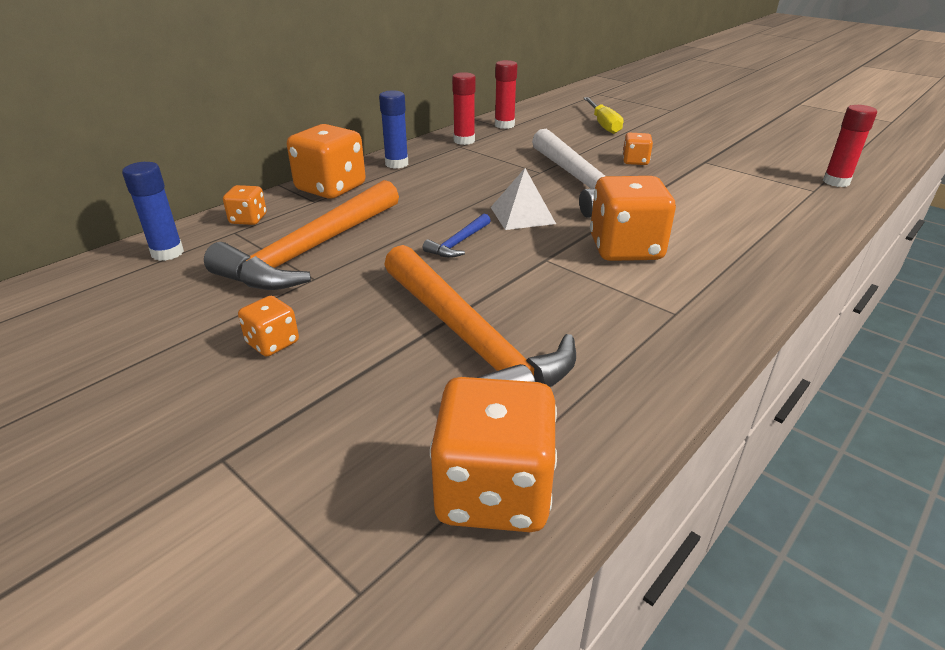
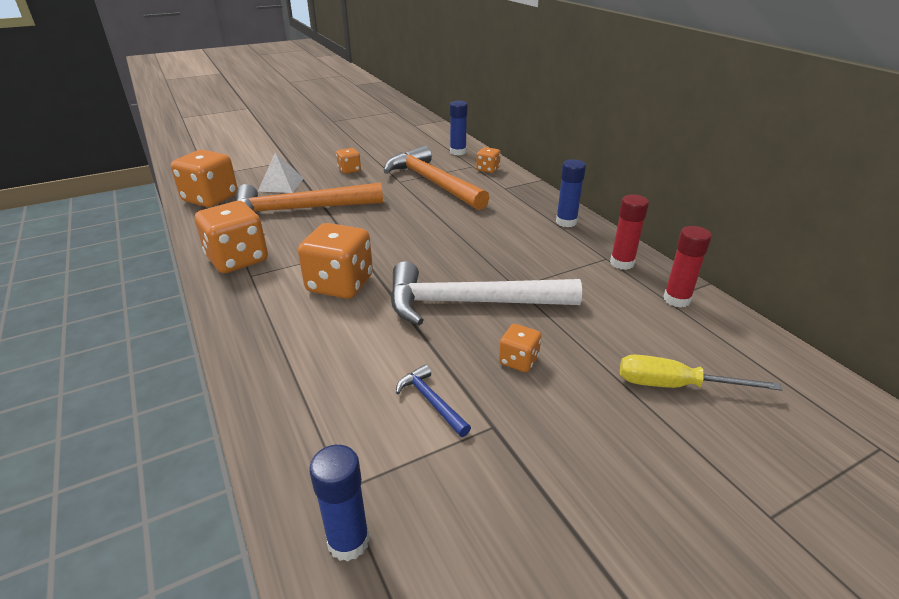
camera: 110 degrees right, 0 degrees up
orange dice [287,124,366,199] -> orange dice moved to [195,201,268,273]
blue hammer [423,214,491,258] -> blue hammer moved to [396,364,471,437]
white pyramid [491,168,556,230] -> white pyramid moved to [258,152,304,193]
red glue stick [823,105,877,187] -> blue glue stick [309,445,370,561]

